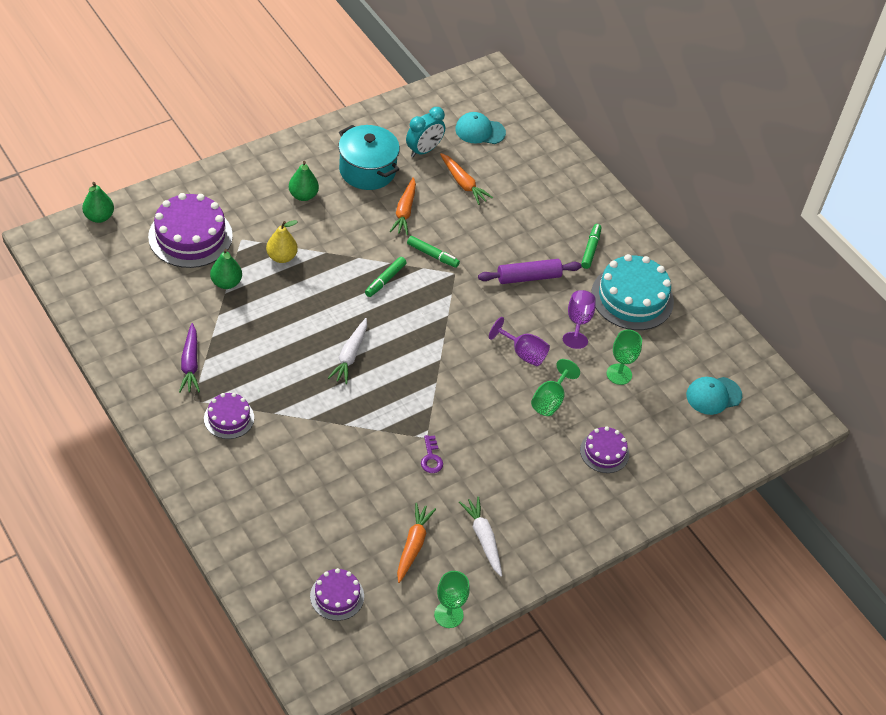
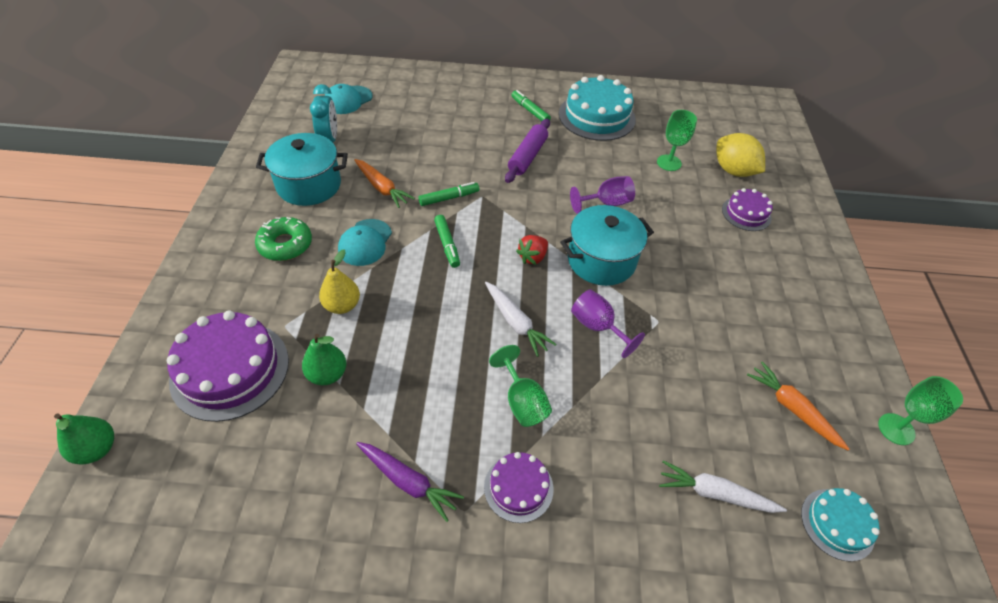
camera: 50 degrees left, 0 degrees up
green pear [289,161,319,201] -> green donut [255,217,312,261]
purple cake [310,568,364,621] -> turquoise cake [801,488,880,562]
purple key [421,435,443,473] -> none
orange carrot [440,153,493,205] -> none
white carrot [459,496,502,577] -> white carrot moved to [659,460,787,513]
green goblet [531,359,580,416] -> green goblet moved to [489,345,552,427]
purple goblet [563,290,596,349] -> purple goblet moved to [571,289,645,358]
turquoise cap [686,377,742,415] -> turquoise cap moved to [338,219,392,266]
none -> red strawberry [516,235,548,265]
none -> turquoise pot [560,205,654,286]
none -> yellow lemon [717,133,765,177]

